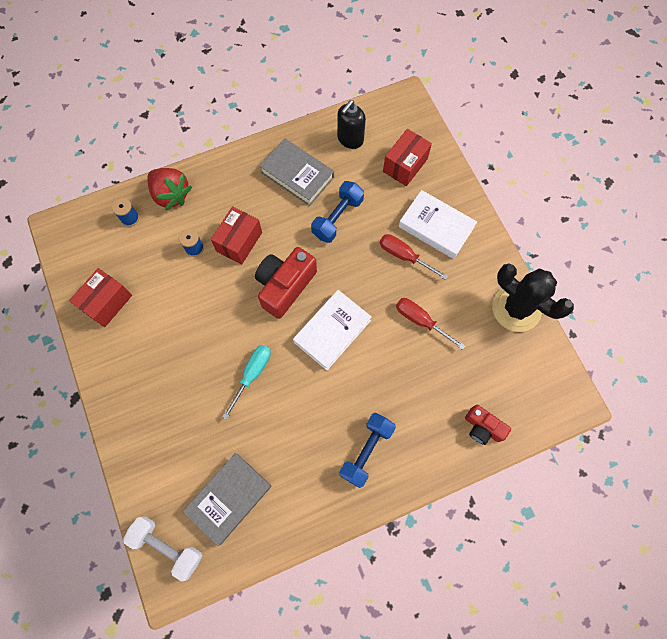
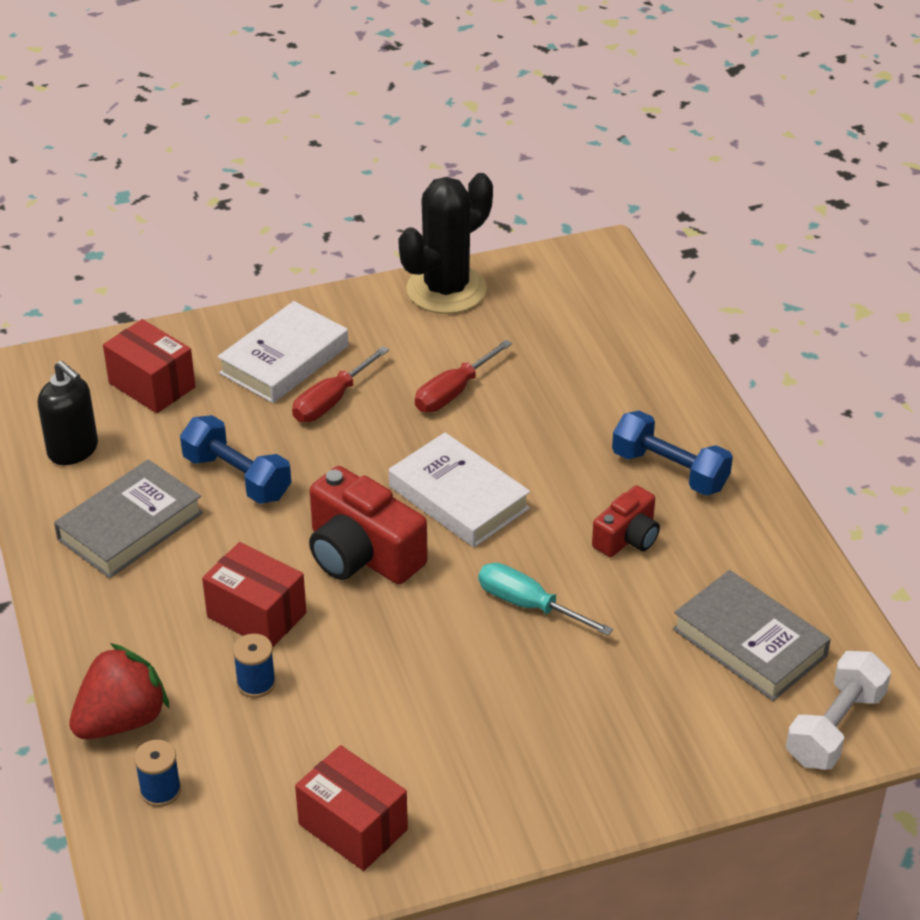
camera: 85 degrees left, 30 degrees down
red camera [465,405,511,445] -> red camera moved to [592,485,660,557]

